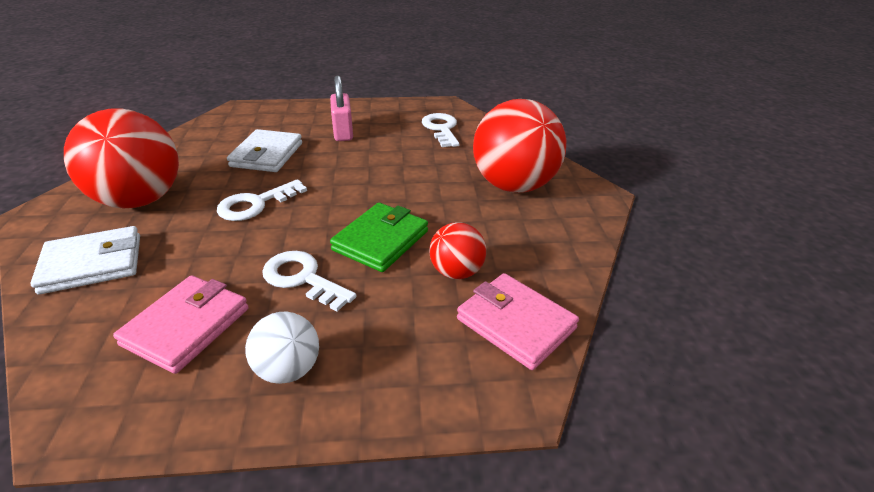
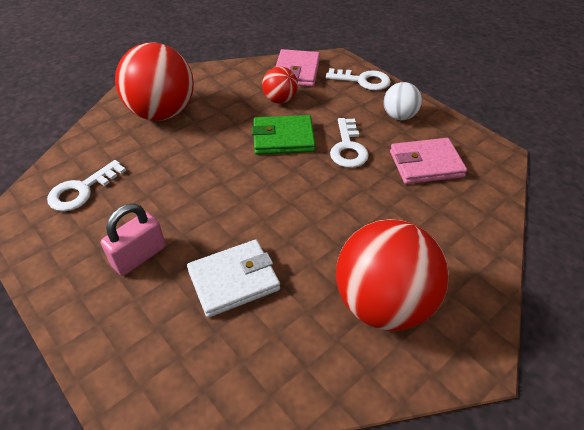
camera: 125 degrees left, 10 degrees up
white wallet [30,226,140,294] -> none
white key [217,179,307,221] -> white key moved to [326,68,391,90]

